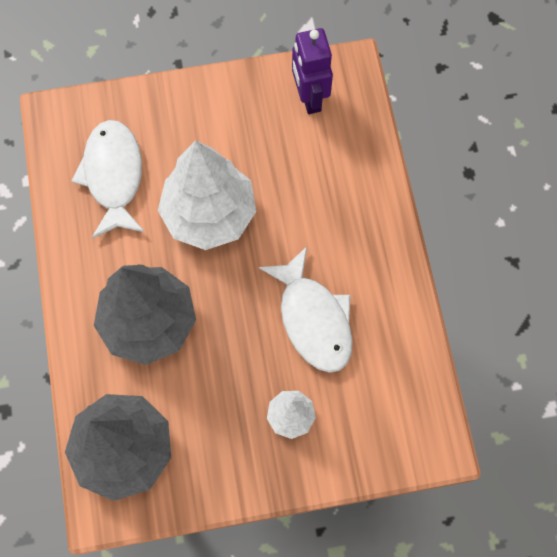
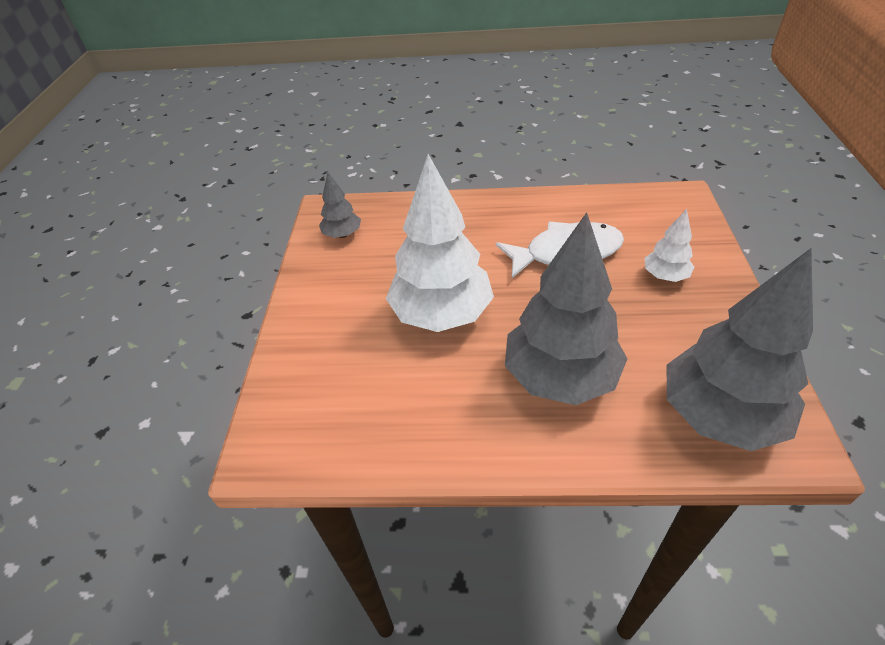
camera: 75 degrees left, 25 degrees down
white fish [71,120,145,239] -> none
purple robot [292,28,333,114] -> grey tree [319,172,361,238]

